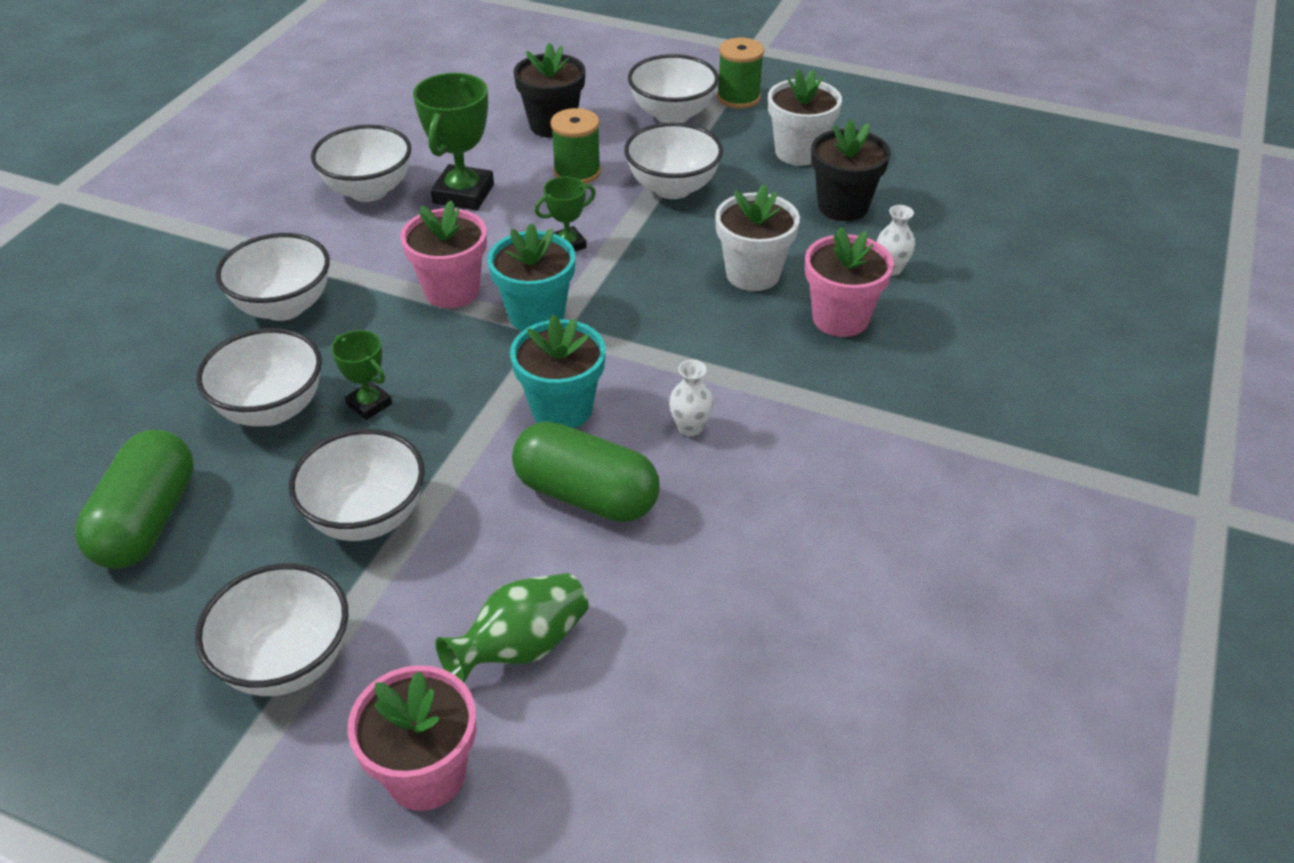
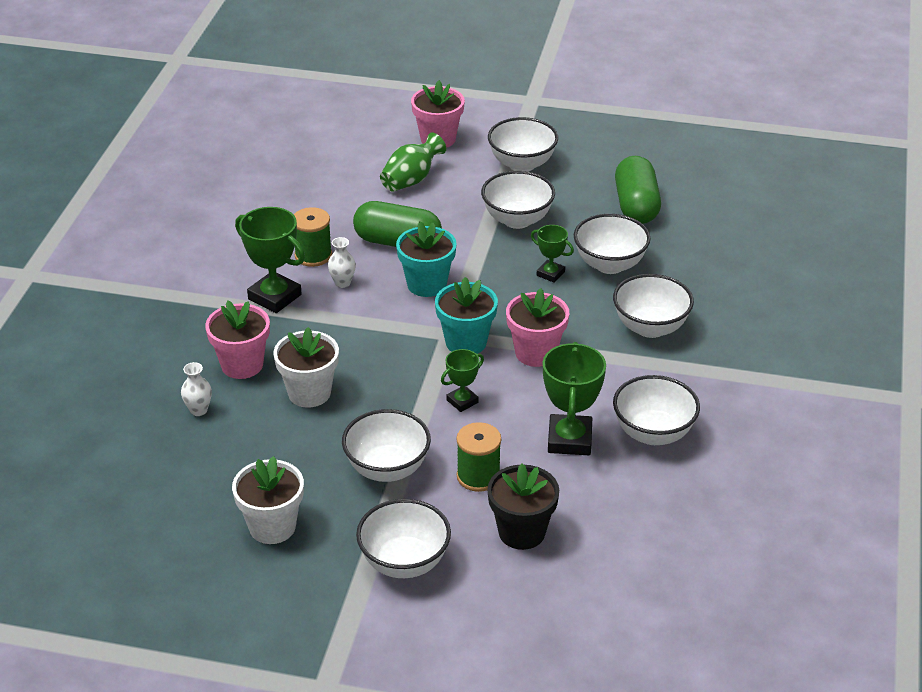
camera: 170 degrees right, 5 degrees down
green spool [717,38,764,109] -> green spool moved to [294,207,332,267]
black flower pot [811,119,891,221] -> none
none -> green trophy [235,207,305,313]

